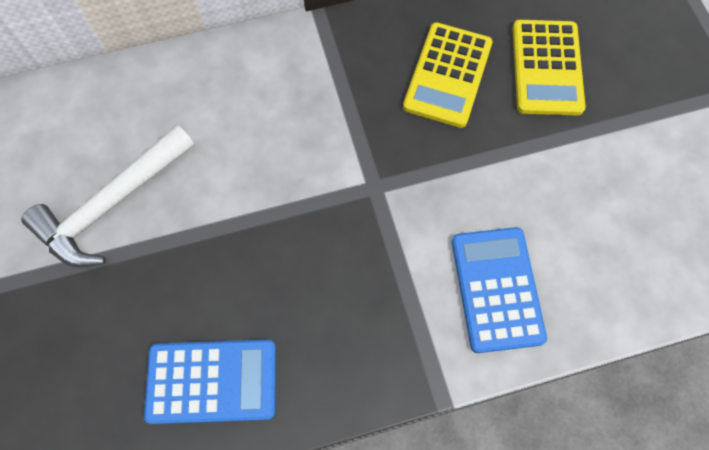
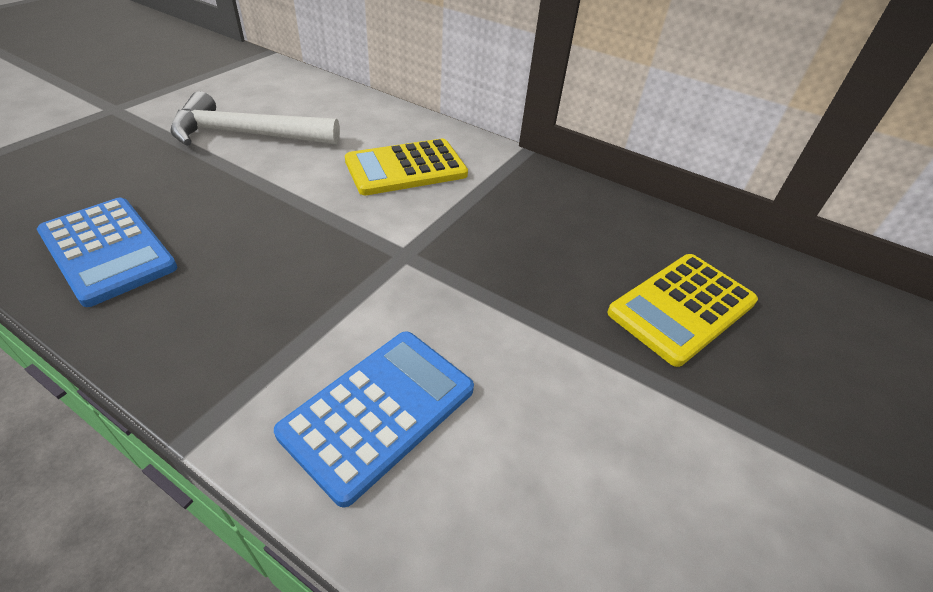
camera: 45 degrees right, 25 degrees down
yellow calculator [403,22,493,128] -> yellow calculator moved to [345,139,468,195]

